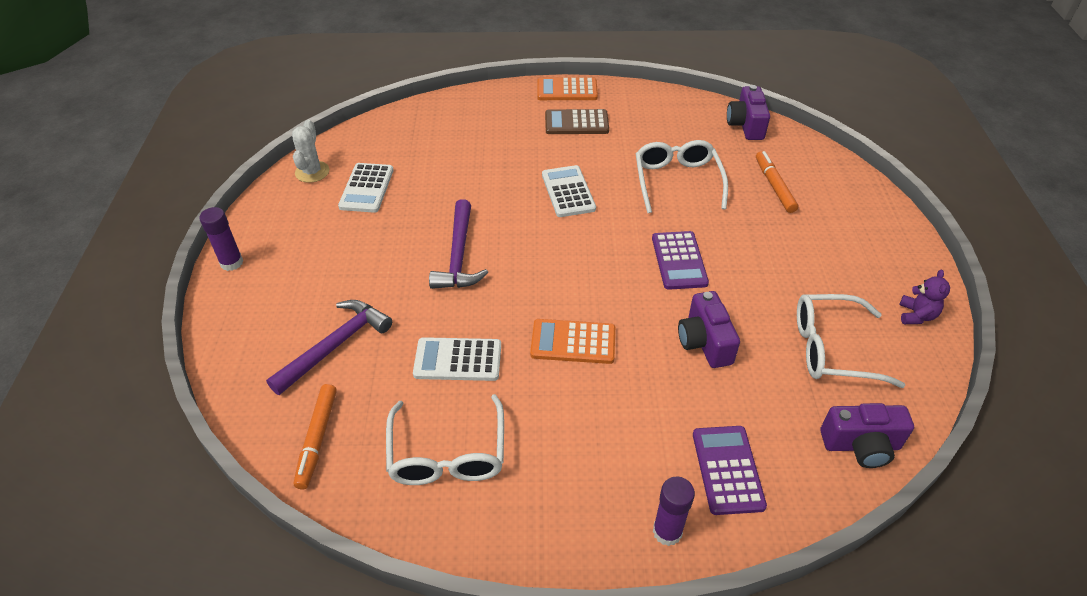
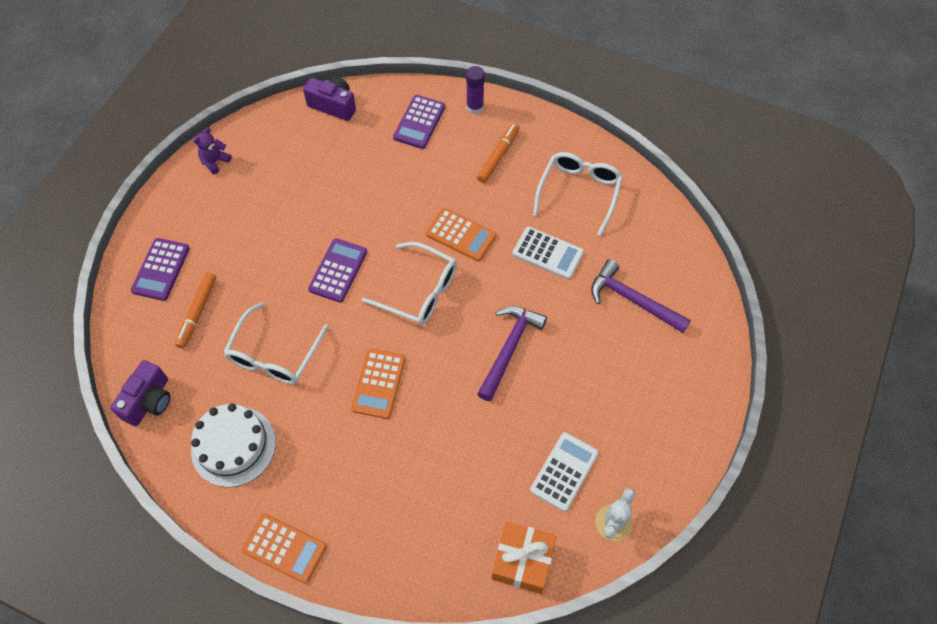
camera: 155 degrees left, 15 degrees up
purple glue stick [199,207,243,271] -> none
purple hammer [266,300,392,395] -> purple hammer turned 60 degrees clockwise [591,259,691,333]
orange marker [294,384,337,489] -> orange marker moved to [477,123,519,183]
white calculator [542,165,596,217] -> orange calculator [351,349,406,419]
brown calculator [545,109,609,134] -> none
purple camera [678,291,740,368] -> none
white glasses [797,294,905,388] -> white glasses moved to [361,242,457,325]
none -> purple calculator [131,238,190,301]
none -> white cake [191,403,276,487]
none -> orange gift [492,521,557,594]

